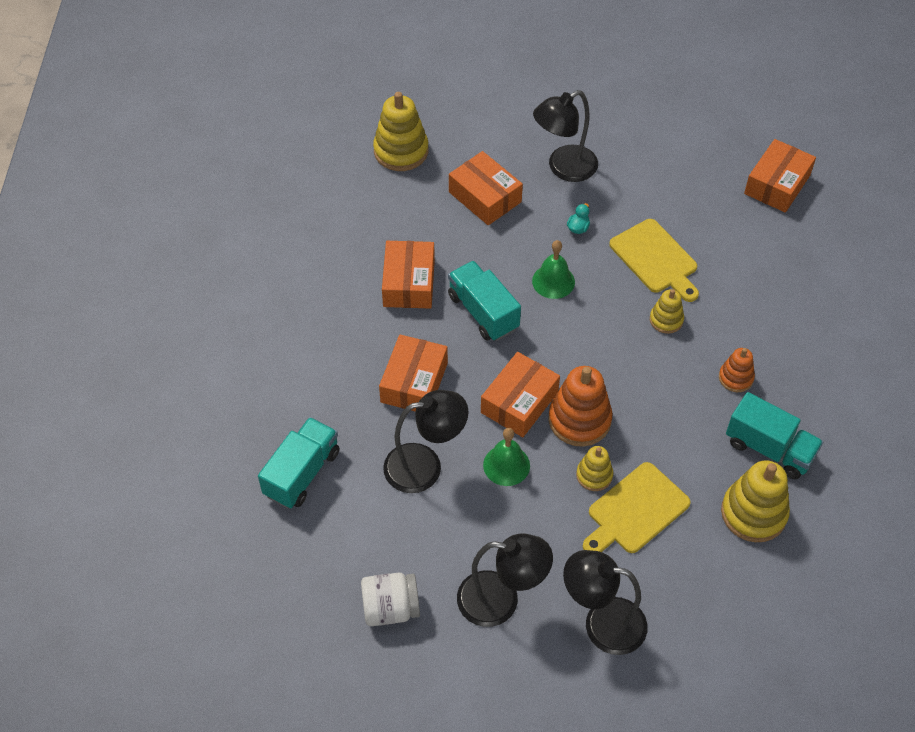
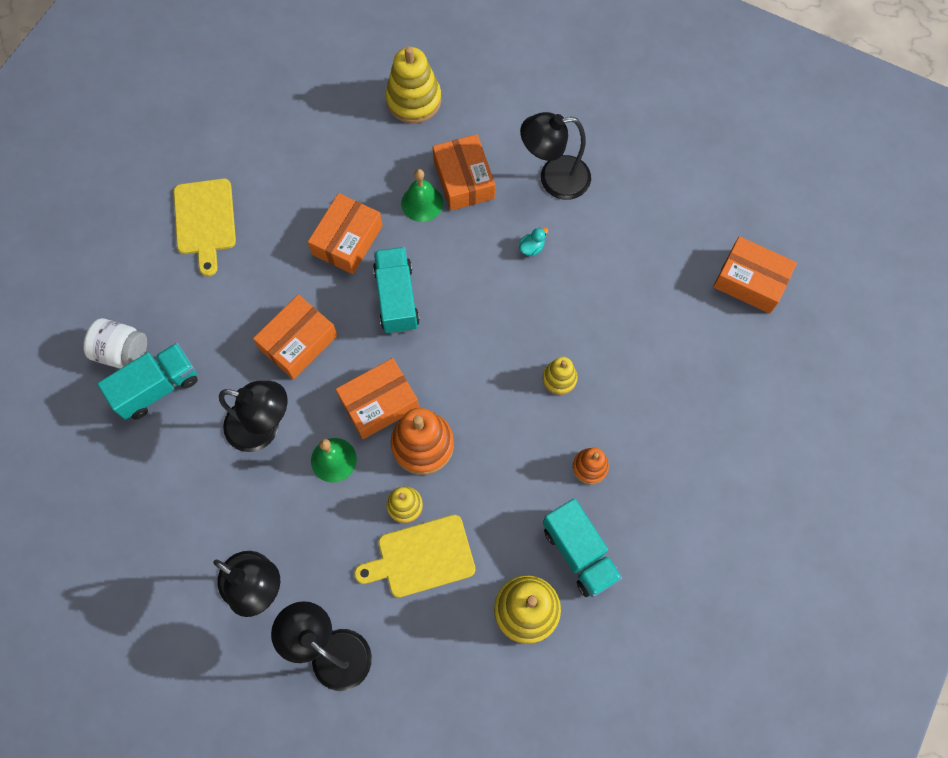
camera: 25 degrees right, 15 degrees up
white jar [361,573,420,626] -> white jar moved to [83,318,147,369]
green bell [532,240,575,299] -> green bell moved to [401,169,443,222]
yellow cutting board [609,219,699,302] -> yellow cutting board moved to [174,179,236,276]
orange box [744,139,816,213] -> orange box turned 60 degrees clockwise [713,236,797,314]

